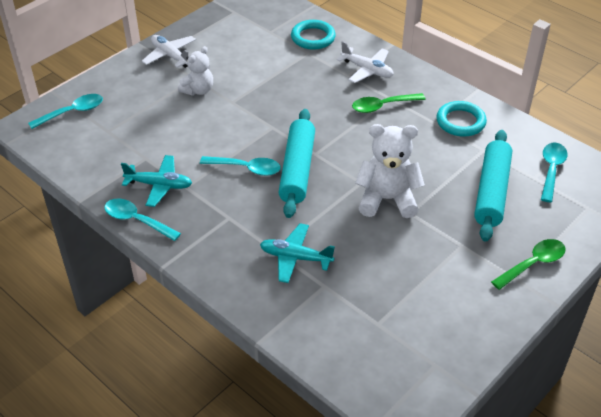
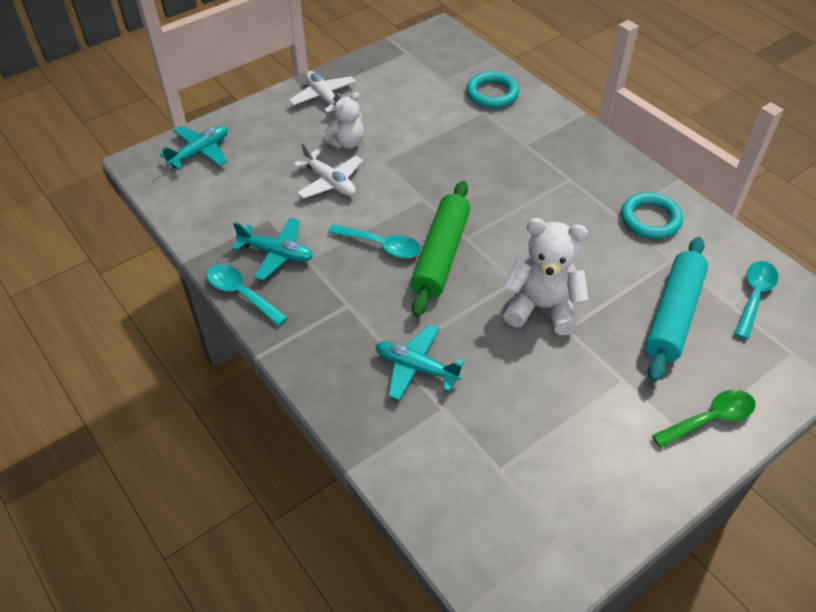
camera: 10 degrees right, 5 degrees up
turquoise spoon [28,94,103,129] -> turquoise plane [160,126,228,170]
turquoise rolling pin [278,109,315,218] -> green rolling pin [410,181,470,317]
white plane [337,41,394,83] -> white plane moved to [294,142,363,199]
green spoon [352,93,426,113] -> none

